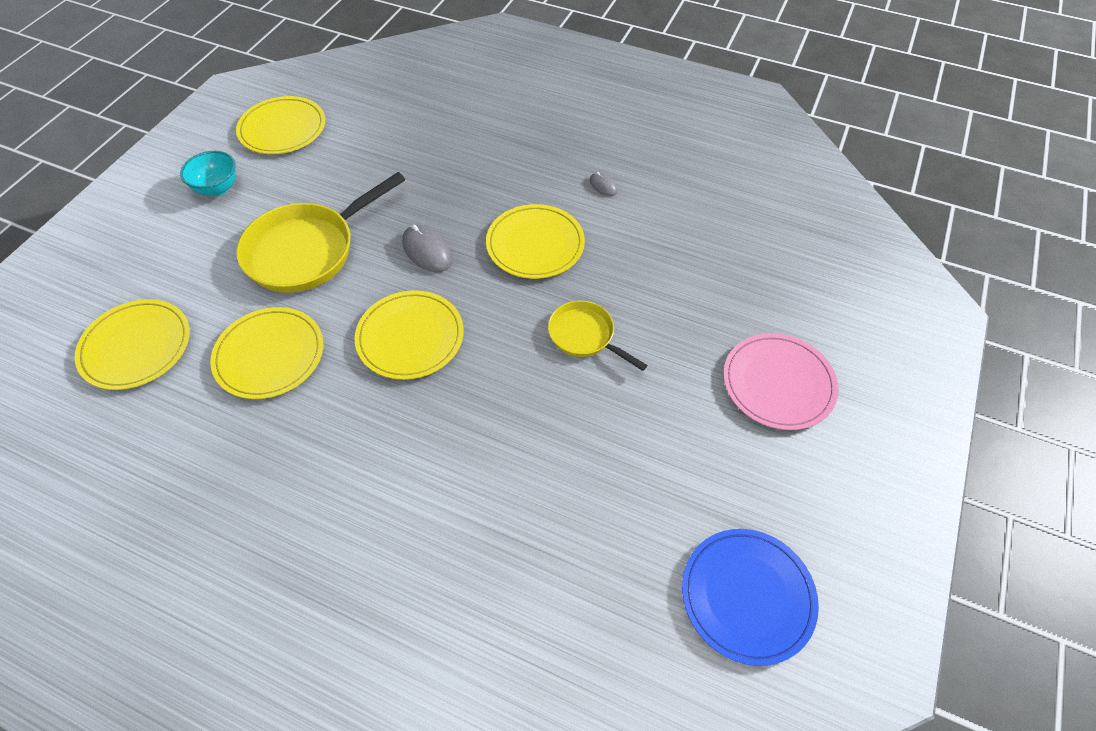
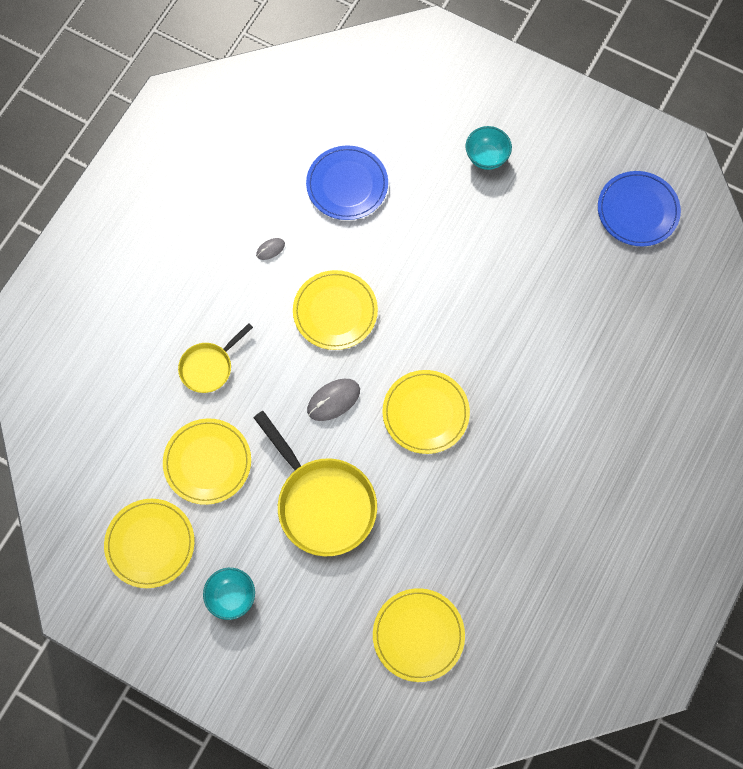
camera: 85 degrees left, 15 degrees up
yellow plate [210,307,323,399] -> yellow plate moved to [163,418,251,505]
yellow pan [548,300,648,371] -> yellow pan moved to [178,323,253,393]
pink plate [723,333,839,430] -> turquoise bowl [465,126,512,170]
none -> blue plate [306,146,388,220]

